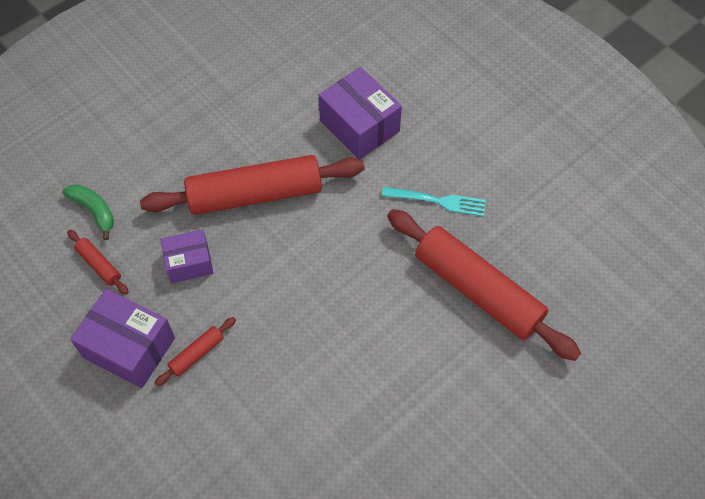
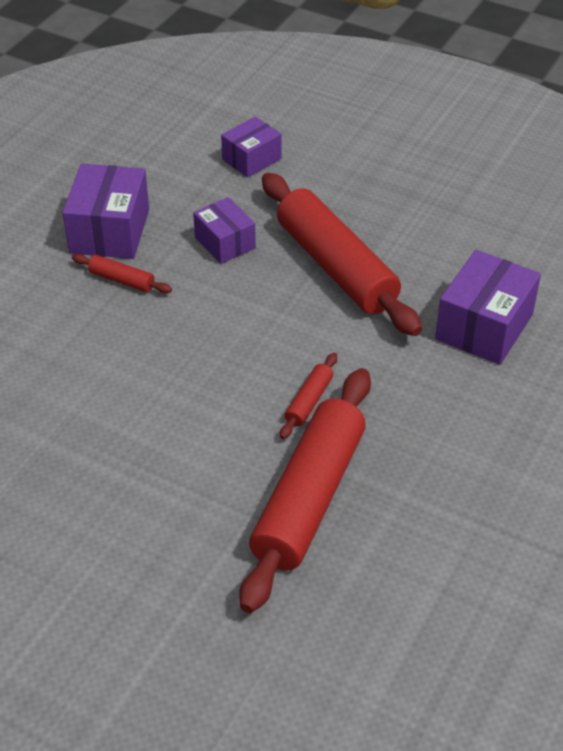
camera: 70 degrees right, 15 degrees down
green banana [62,184,114,240] -> purple box [221,116,281,178]
red rolling pin [67,230,129,295] -> red rolling pin moved to [280,353,337,439]
turquoise fork [382,187,486,217] -> none

